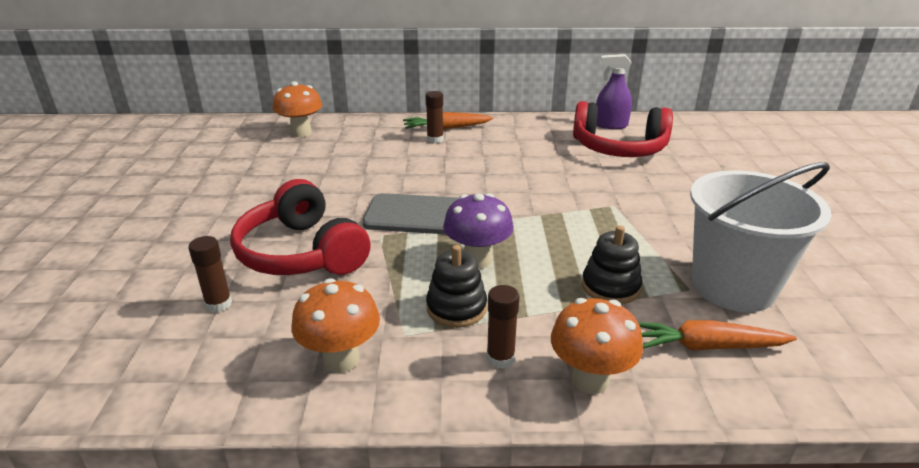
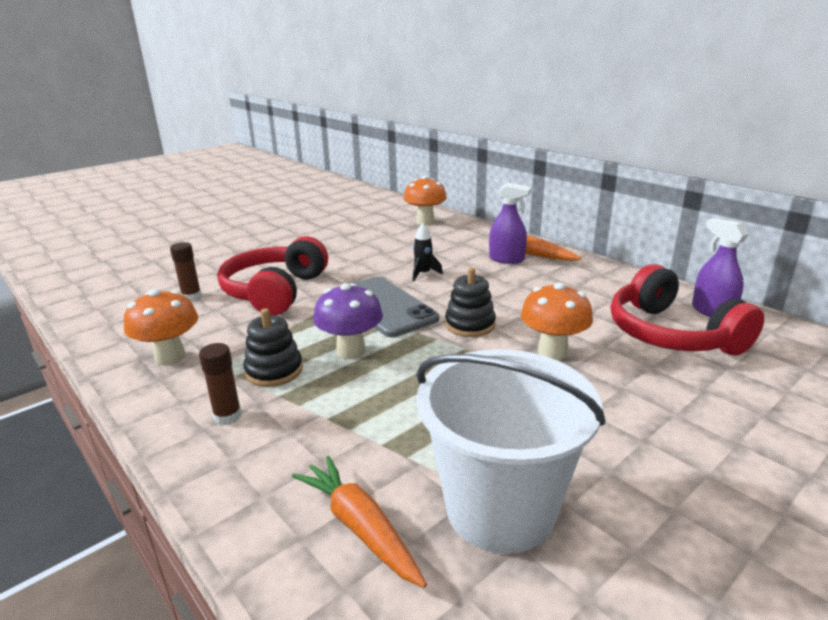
camera: 50 degrees right, 5 degrees down
brown glue stick [425,91,444,143] -> purple spray bottle [489,182,532,264]
orange mushroom [551,298,643,394] -> orange mushroom moved to [521,283,593,360]
black stacking toy [582,226,642,304] -> black stacking toy moved to [445,268,496,337]
none -> black rocket [413,223,443,281]

